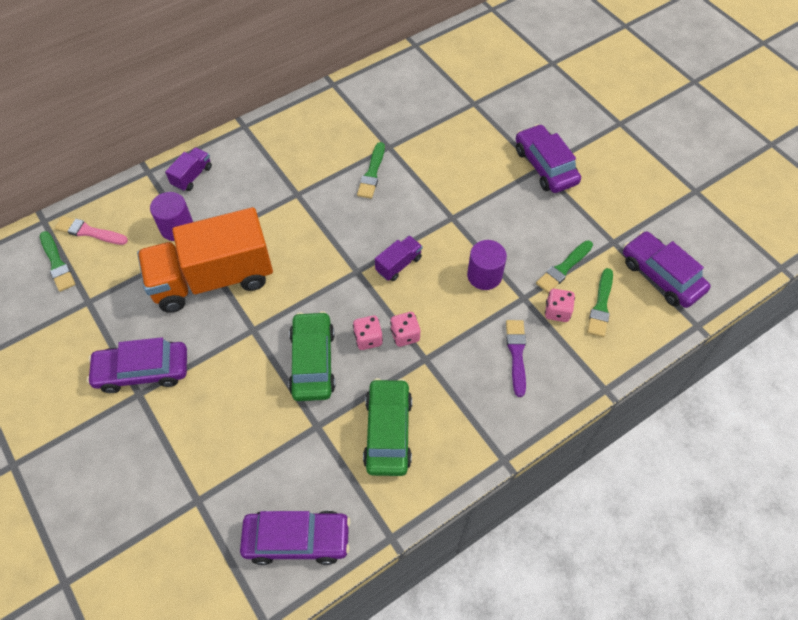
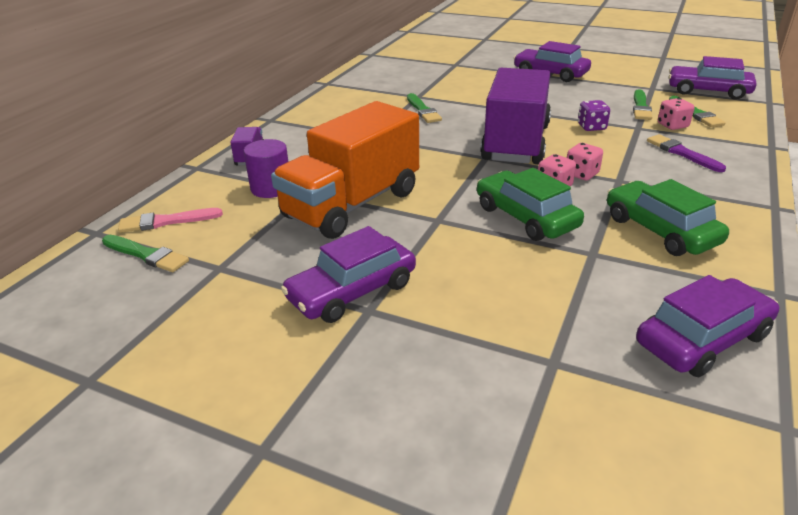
camera: 30 degrees left, 25 degrees down
purple truck [375,235,422,281] -> purple truck [480,68,551,165], size x2.45
purple cylinder [467,240,507,290] -> purple dice [578,100,610,131]

